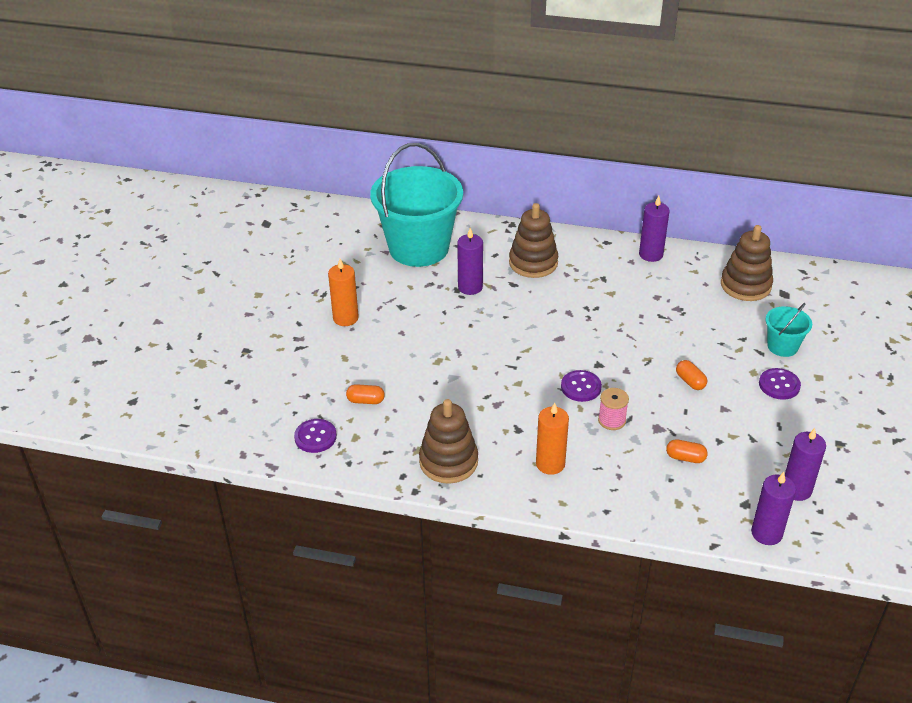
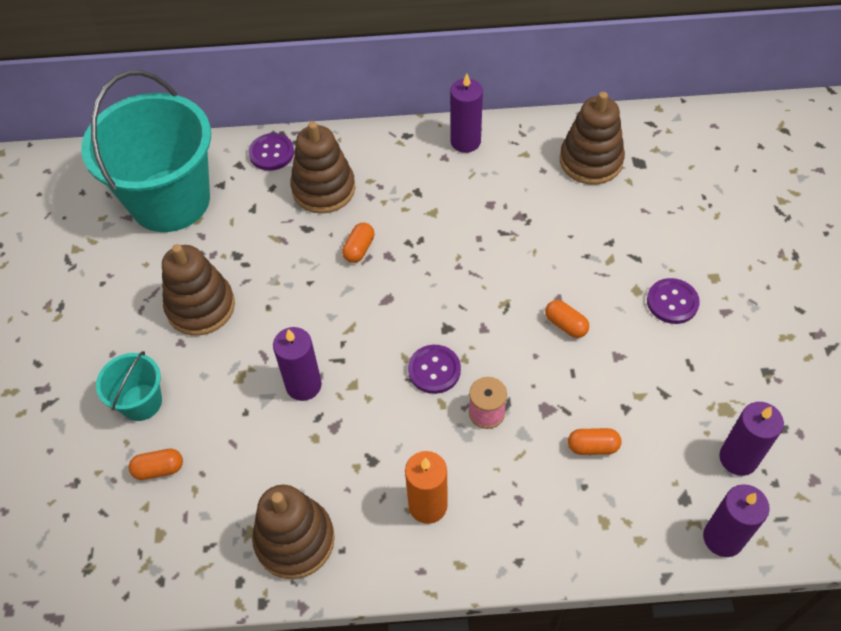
camera: 15 degrees left, 15 degrees up
purple button [294,419,337,453] -> purple button moved to [249,133,294,171]
orange candle [328,259,359,326] -> none
purple candle [457,228,483,295] -> purple candle moved to [273,327,322,401]
turquoise bucket [765,303,812,357] -> turquoise bucket moved to [96,351,162,421]
none -> brown stacking toy [162,244,235,336]
none -> orange capsule [342,223,374,263]

